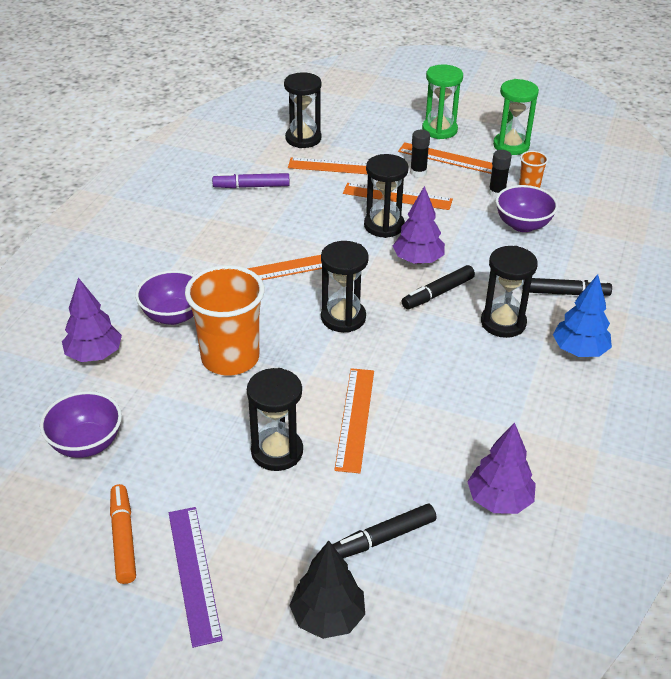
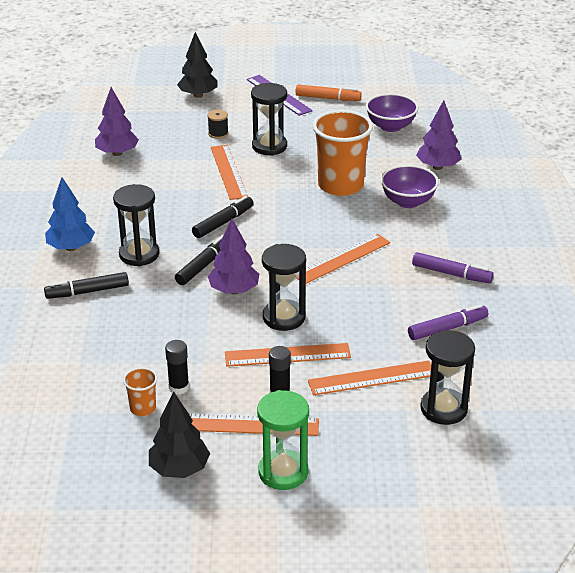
camera: 160 degrees right, 5 degrees down
orange marker [110,484,136,584] -> orange marker turned 45 degrees counterclockwise [295,85,362,101]
black hourglass [321,241,369,333] -> none
black marker [332,504,437,558] -> black marker moved to [192,196,254,238]
green hourglass [493,79,539,155] -> black tree [149,392,210,478]
purple bowl [496,185,558,232] -> none
none -> black spool [207,109,229,139]
none -> purple marker [412,252,494,283]

